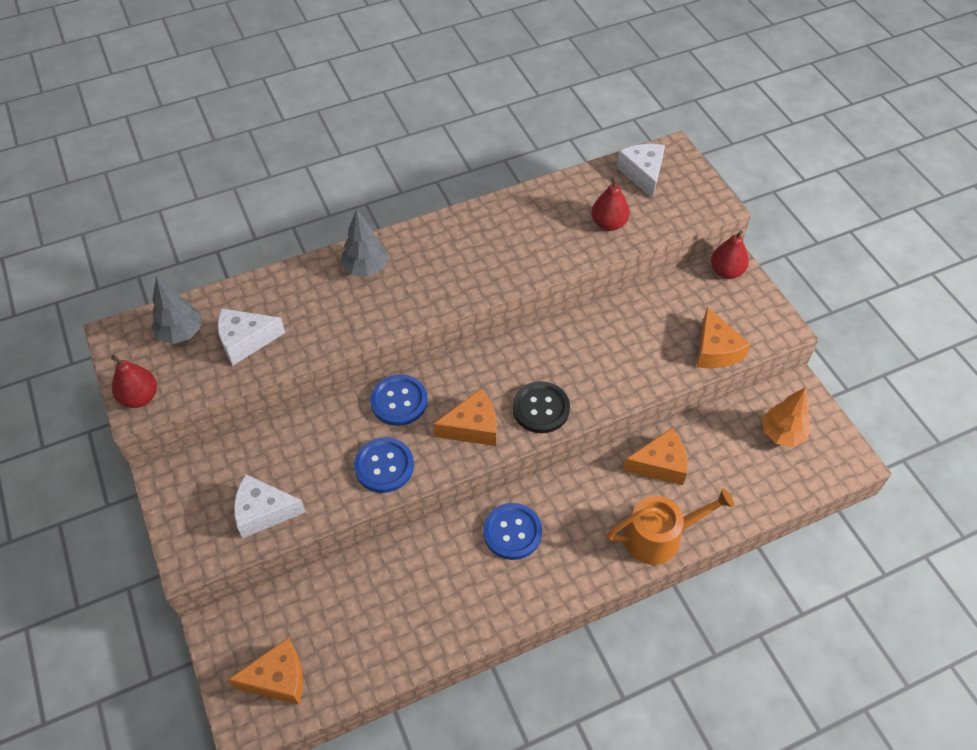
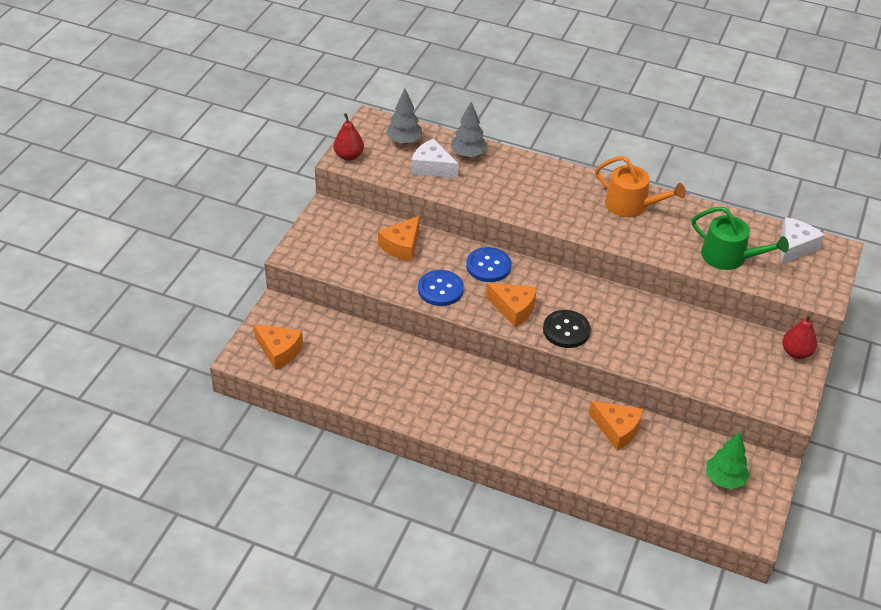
camera: 45 degrees right, 10 degrees down
white cheese [234,474,306,538] -> none
grey tree [341,209,389,277] -> grey tree moved to [451,102,488,158]
blue button [483,503,542,560] -> none
red pear [592,177,630,231] -> green watering can [692,207,789,270]
orange watering can [607,488,734,565] -> orange watering can moved to [595,156,686,217]
orange cheese [697,307,750,368] -> orange cheese moved to [378,216,420,262]
orange tree [762,387,811,447] -> green tree [706,432,750,489]

